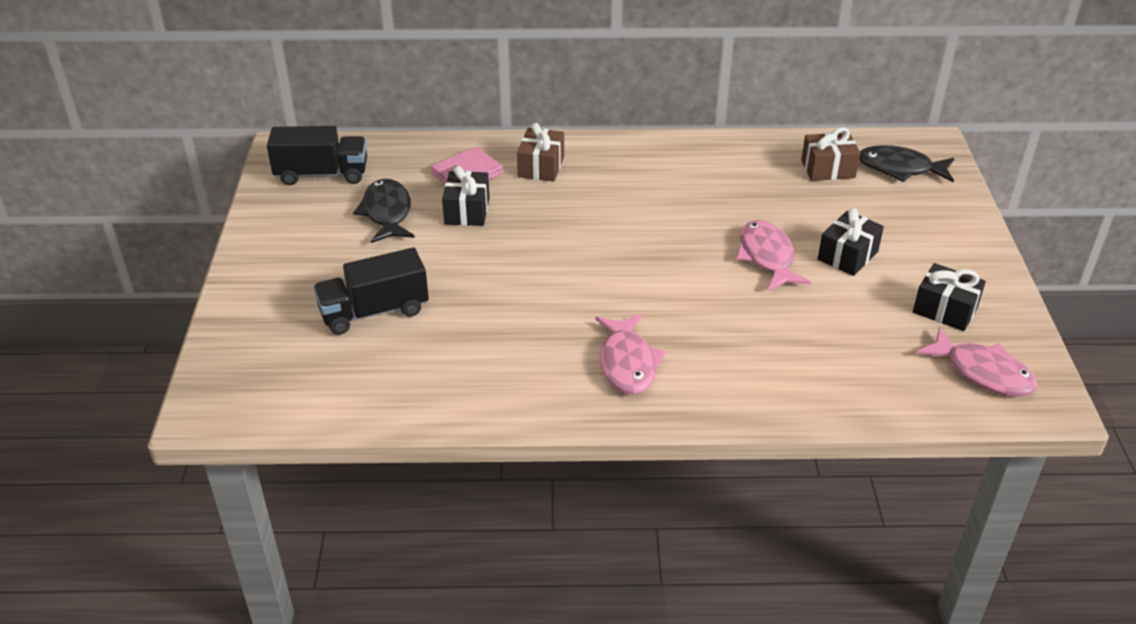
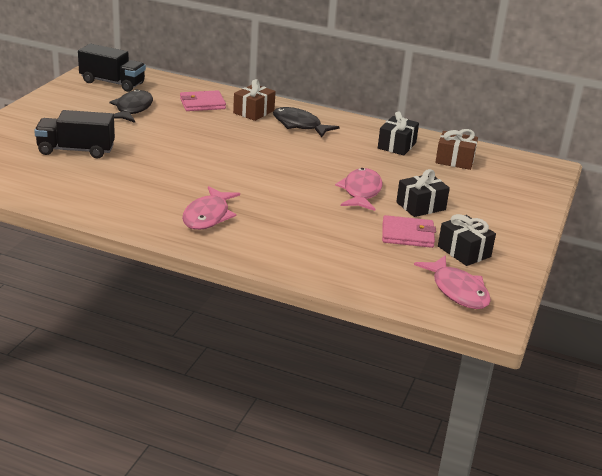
camera: 20 degrees right, 10 degrees down
black gift [442,166,489,226] -> black gift moved to [378,111,419,156]
black fish [859,145,954,182] -> black fish moved to [273,107,340,137]
none -> pink wallet [382,215,436,248]

